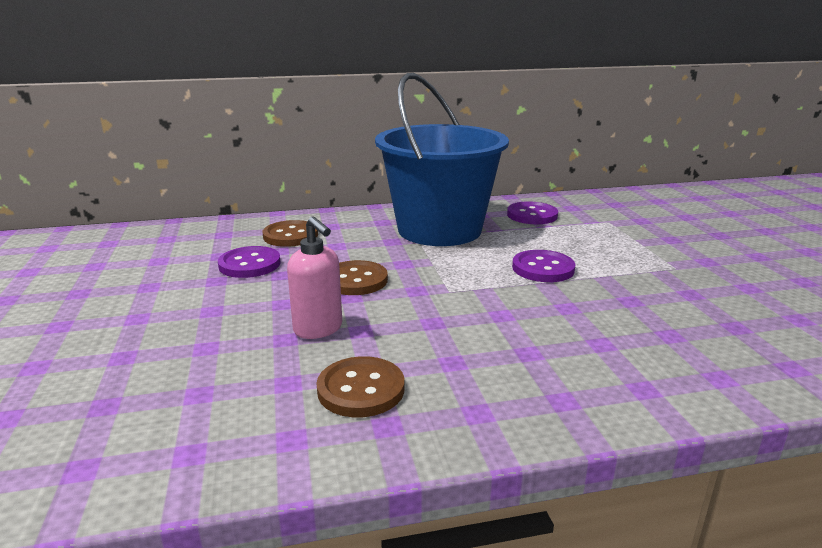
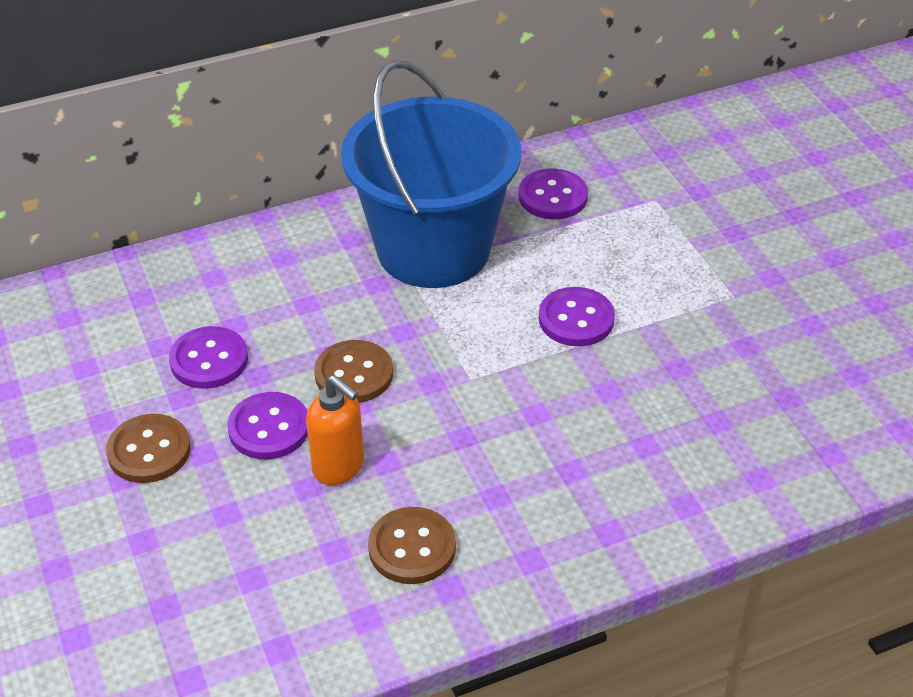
camera: 10 degrees left, 20 degrees up
brown button [263,220,318,247] -> brown button moved to [106,414,191,483]
pink soap dispenser [287,216,342,339] -> orange soap dispenser [306,375,364,485]
none -> purple button [227,392,308,459]

